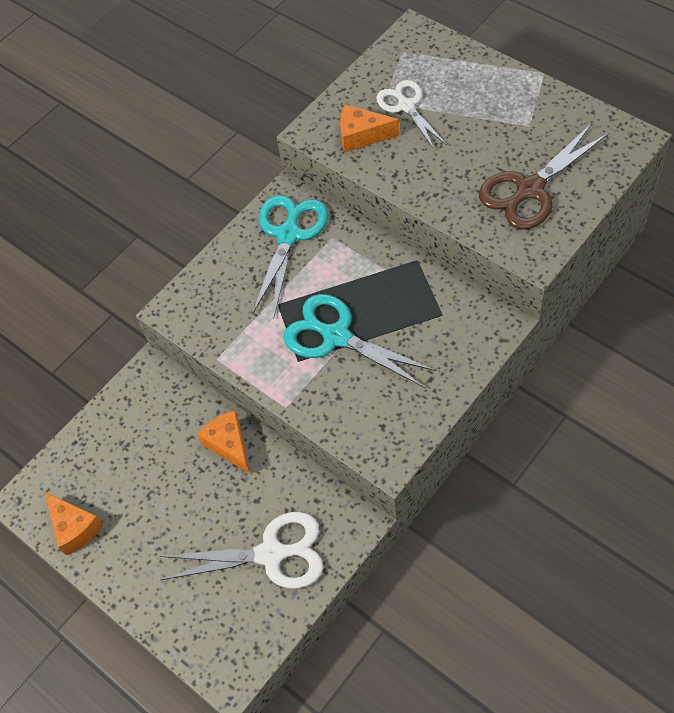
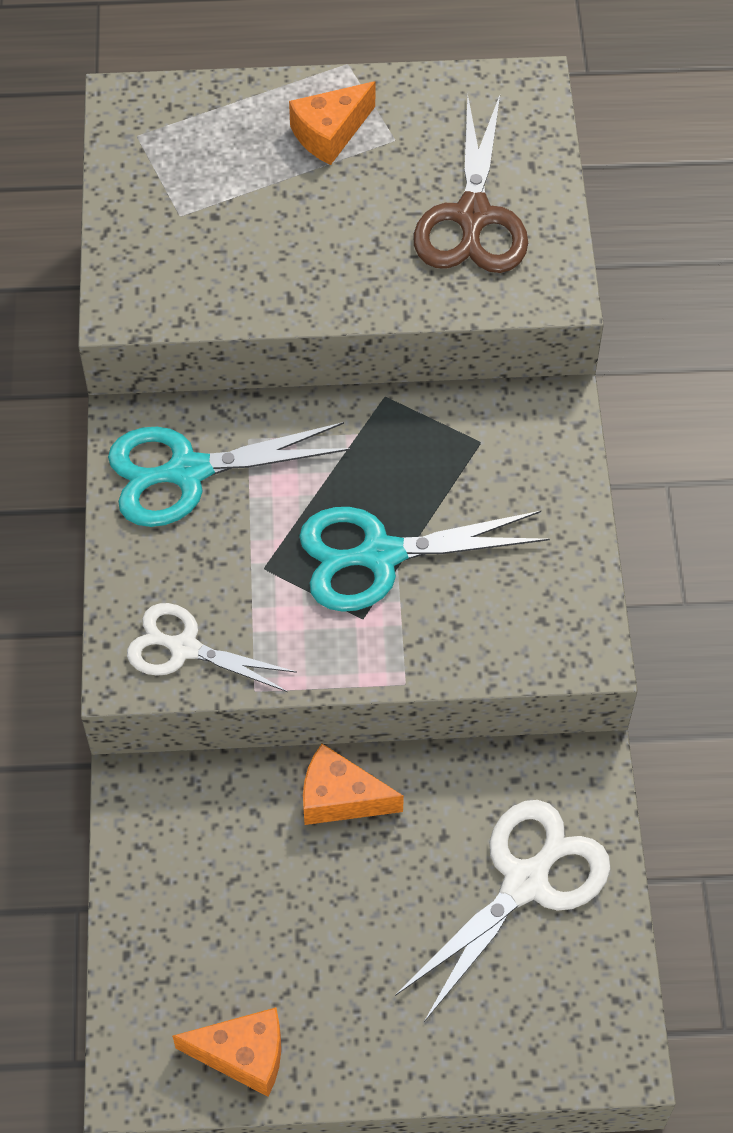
camera: 50 degrees left, 0 degrees up
turquoise scissors [252,195,329,317] -> turquoise scissors turned 75 degrees counterclockwise [108,422,352,527]
orange cheese [340,104,400,153] -> orange cheese moved to [289,81,375,165]
white scissors [376,80,447,150] -> white scissors moved to [127,603,297,692]

